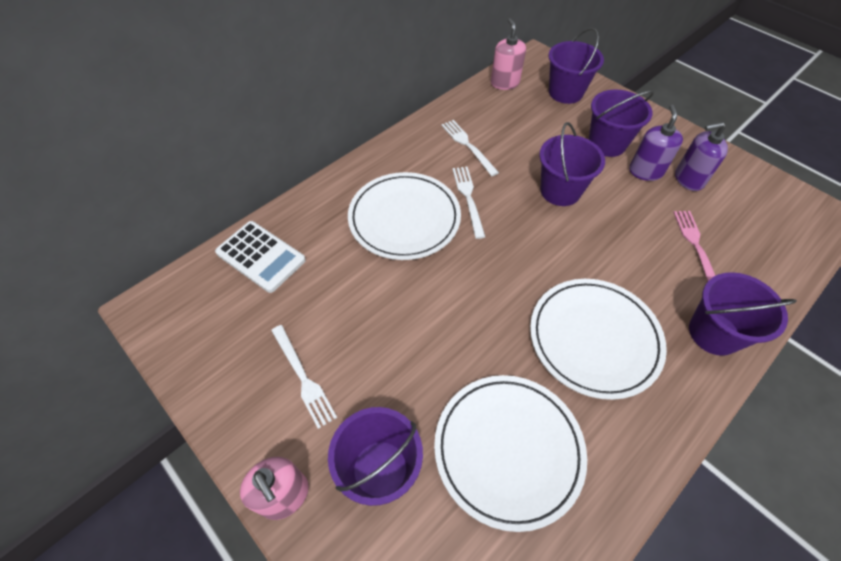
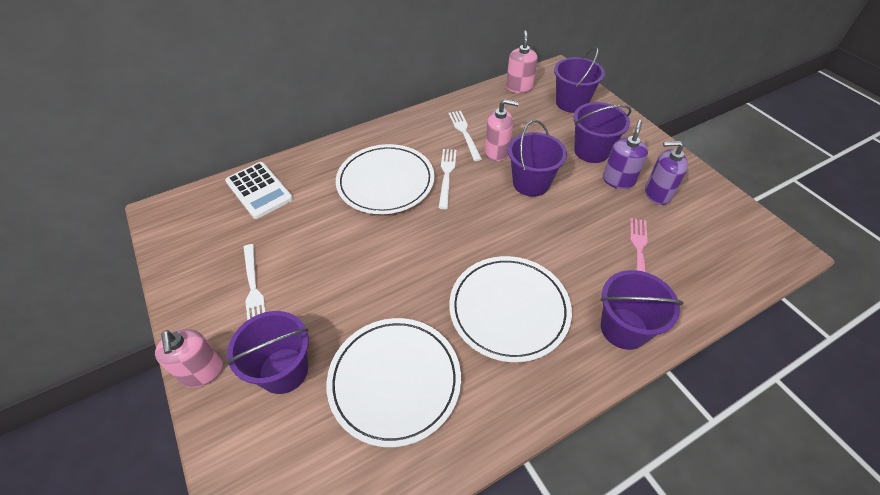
camera: 15 degrees right, 5 degrees down
none -> pink soap dispenser [485,99,519,161]

